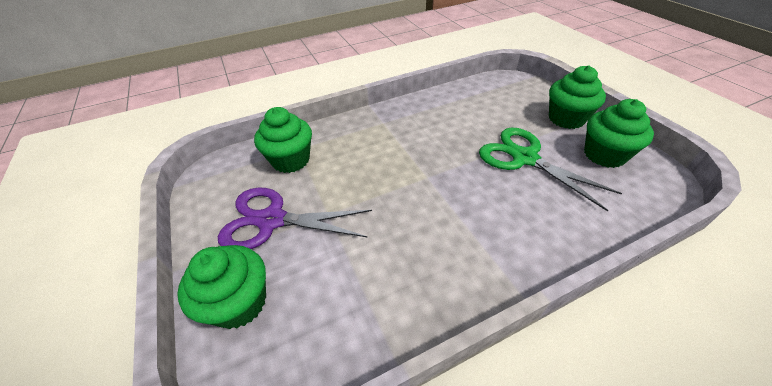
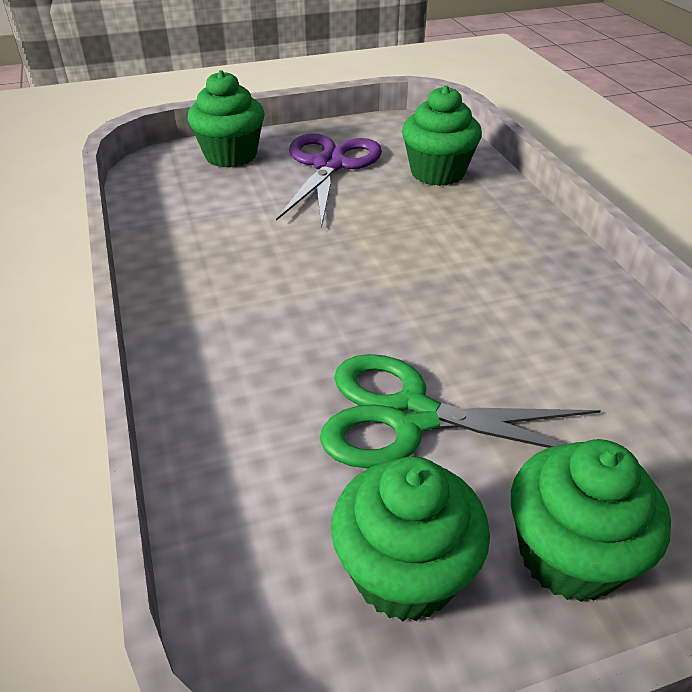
camera: 95 degrees right, 5 degrees down
green scissors [479,128,622,211] -> green scissors turned 135 degrees counterclockwise [320,354,601,468]

